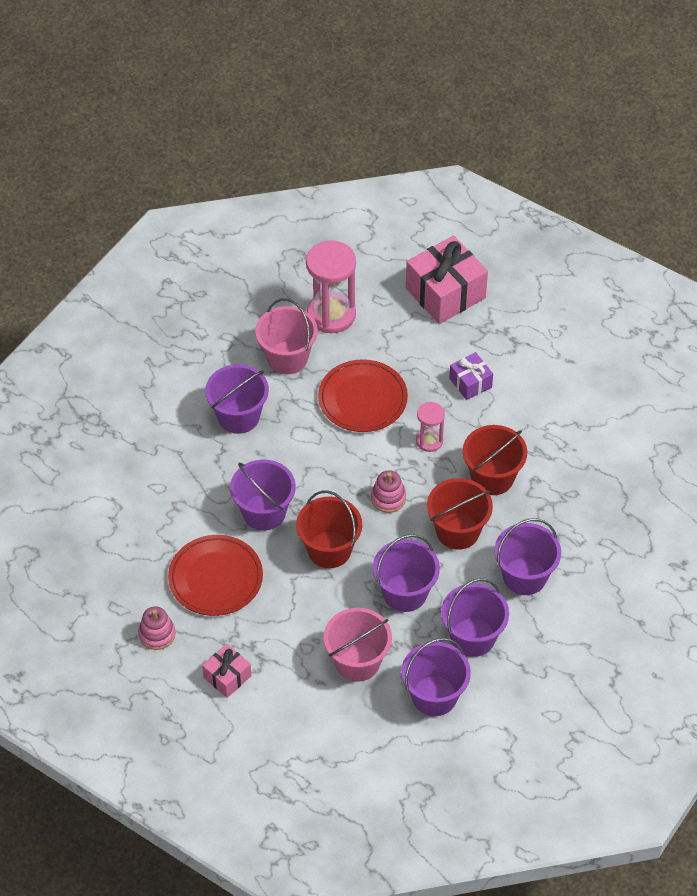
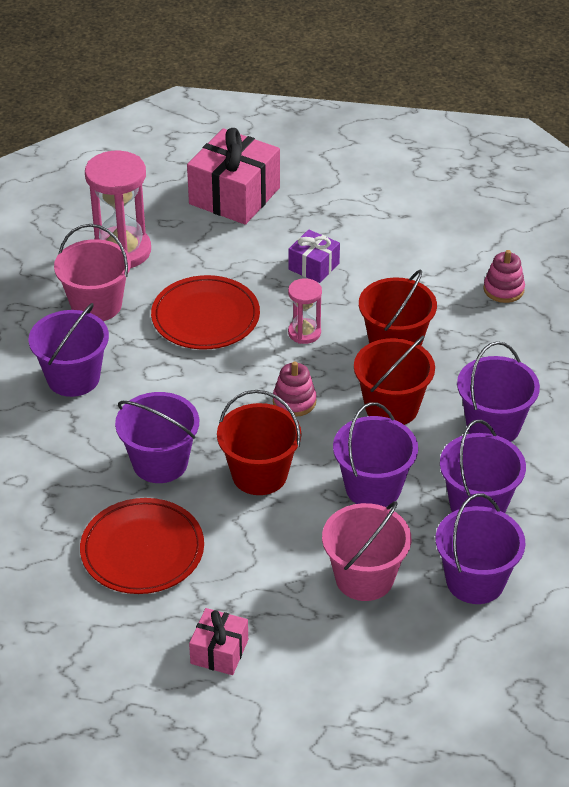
camera: 25 degrees left, 10 degrees down
pink stacking toy [138,606,176,650] -> pink stacking toy moved to [483,250,525,303]

